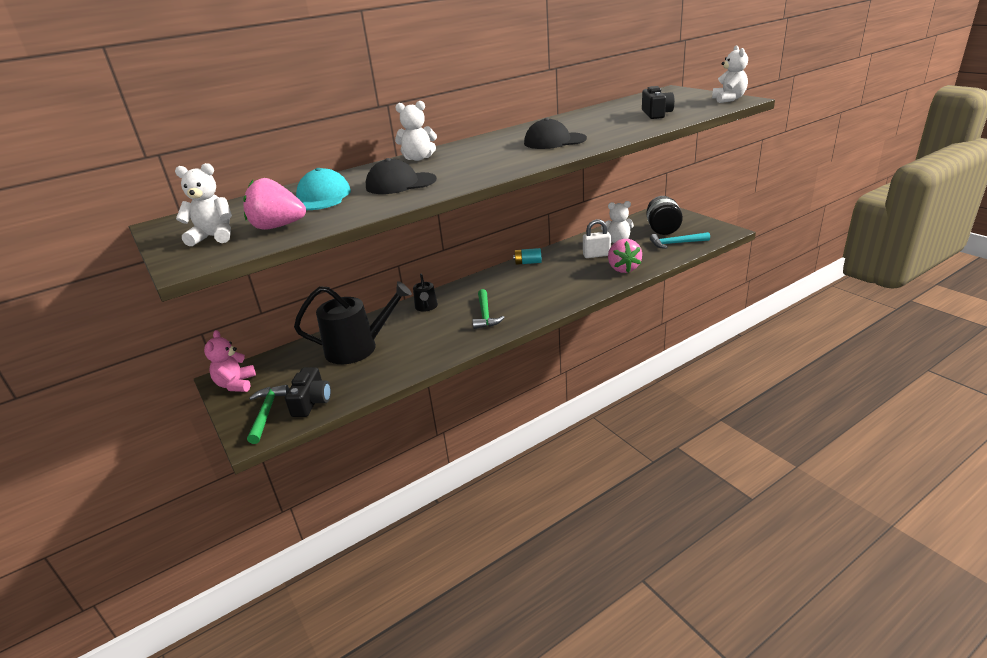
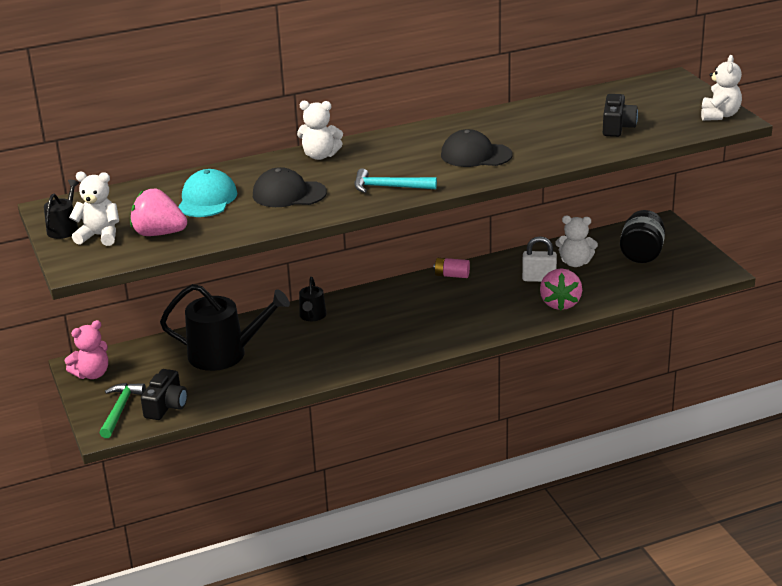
camera: 10 degrees right, 0 degrees up
pink teddy bear [204,330,256,392] -> pink teddy bear turned 135 degrees counterclockwise [65,320,108,379]
green hammer [472,289,505,329] -> none
turquoise battery [513,248,542,265] -> pink battery [433,258,470,278]
turquoise hammer [650,232,710,249] -> turquoise hammer moved to [355,168,437,193]
none -> black watering can [44,180,79,239]

